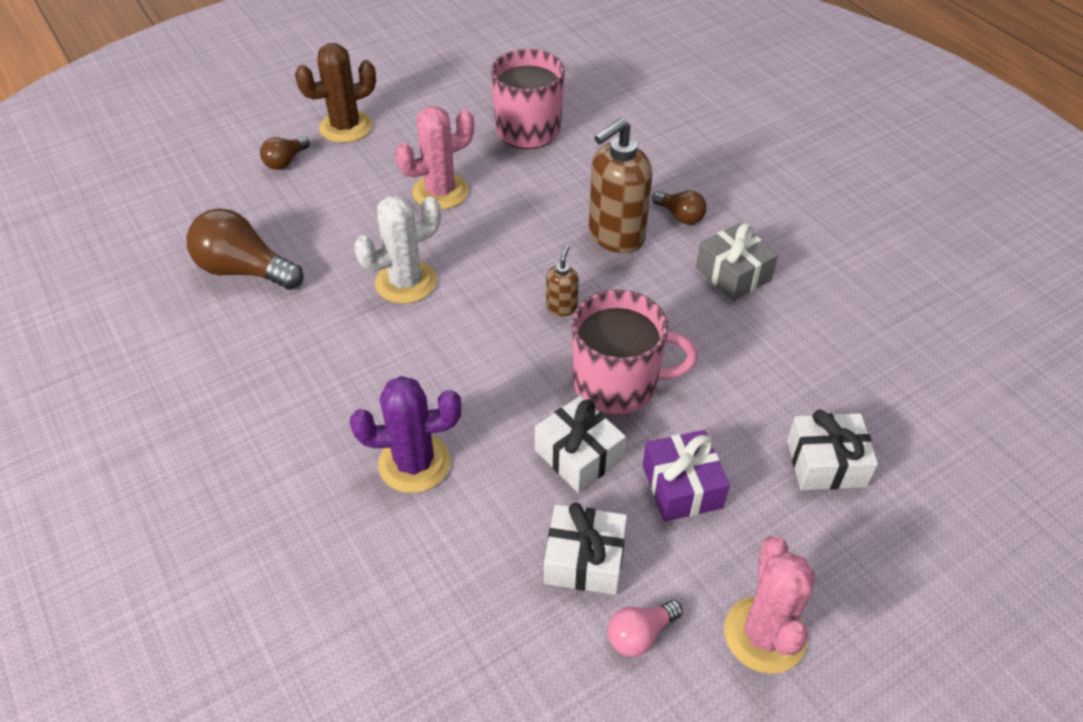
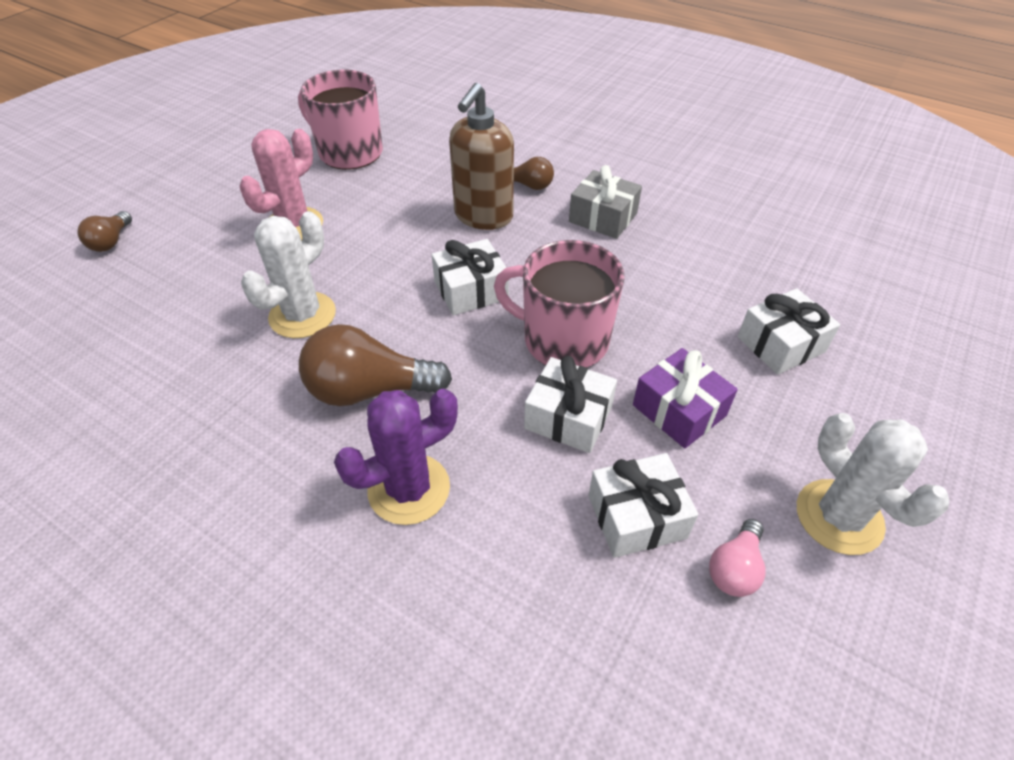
camera: 25 degrees left, 0 degrees up
brown light bulb [186,208,304,290] -> brown light bulb moved to [299,324,452,406]
brown cactus [295,43,376,143] -> none
brown soap dispenser [546,246,579,316] -> white gift [432,239,509,315]
pink mug [572,290,698,415] -> pink mug turned 135 degrees counterclockwise [494,240,625,368]
pink cactus [724,537,816,674] -> white cactus [797,413,949,555]

